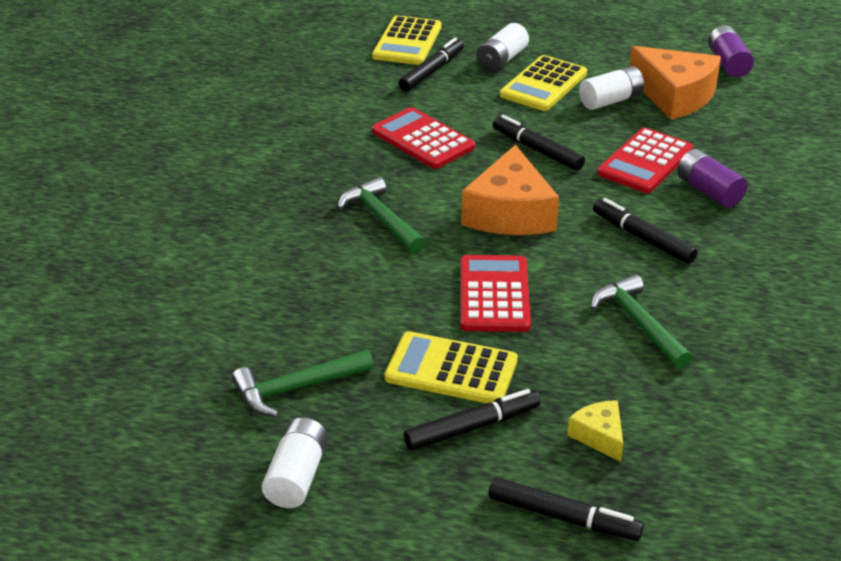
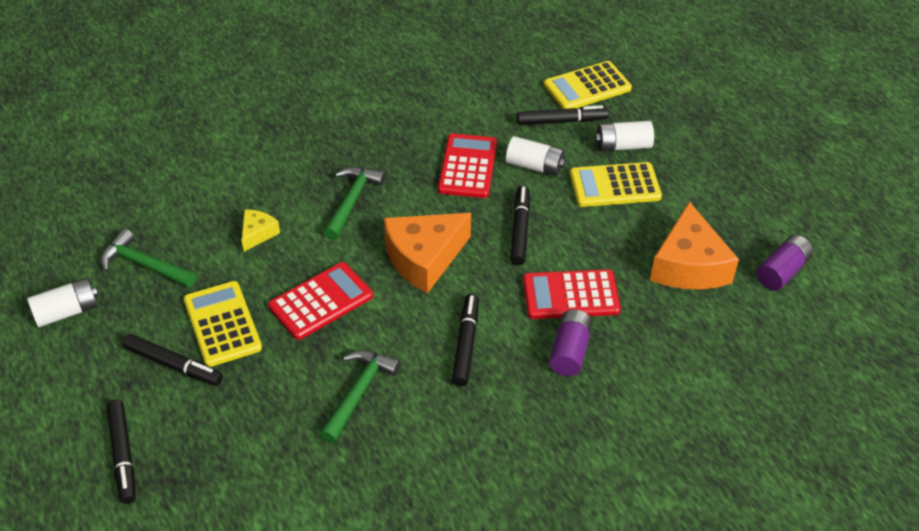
camera: 50 degrees right, 10 degrees up
yellow cheese [567,400,623,462] -> yellow cheese moved to [242,209,280,252]
white battery [579,66,644,110] -> white battery moved to [506,136,566,176]

